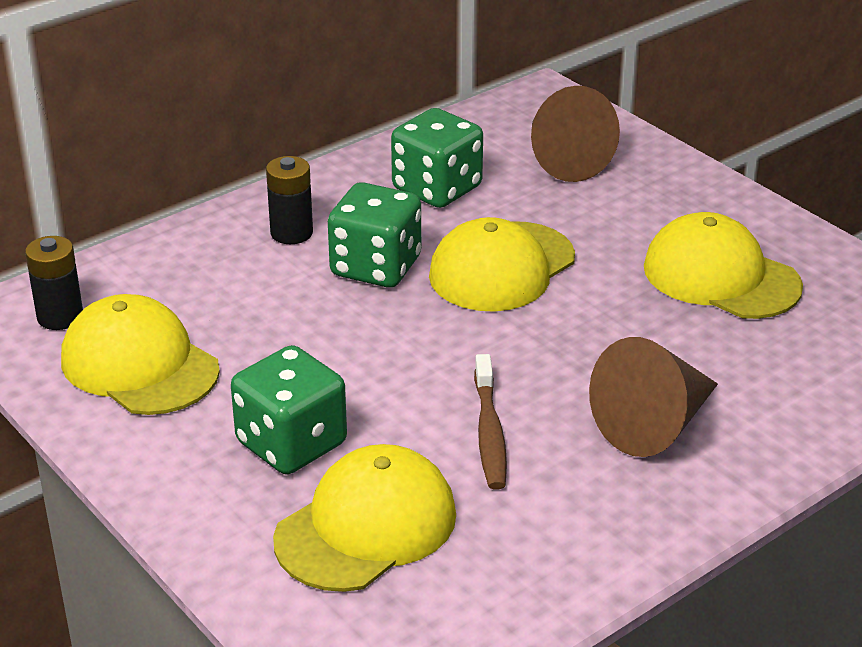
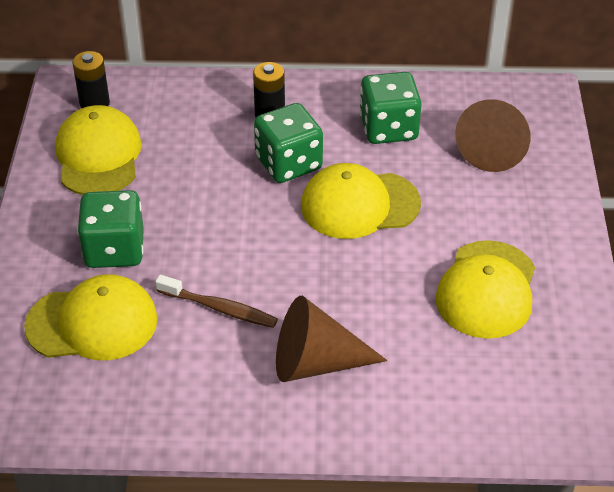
camera: 40 degrees right, 10 degrees up
brown toothbrush [474,354,507,490] -> brown toothbrush turned 105 degrees counterclockwise [155,275,278,328]
yellow cap [644,212,803,319] -> yellow cap turned 150 degrees counterclockwise [435,240,535,339]

